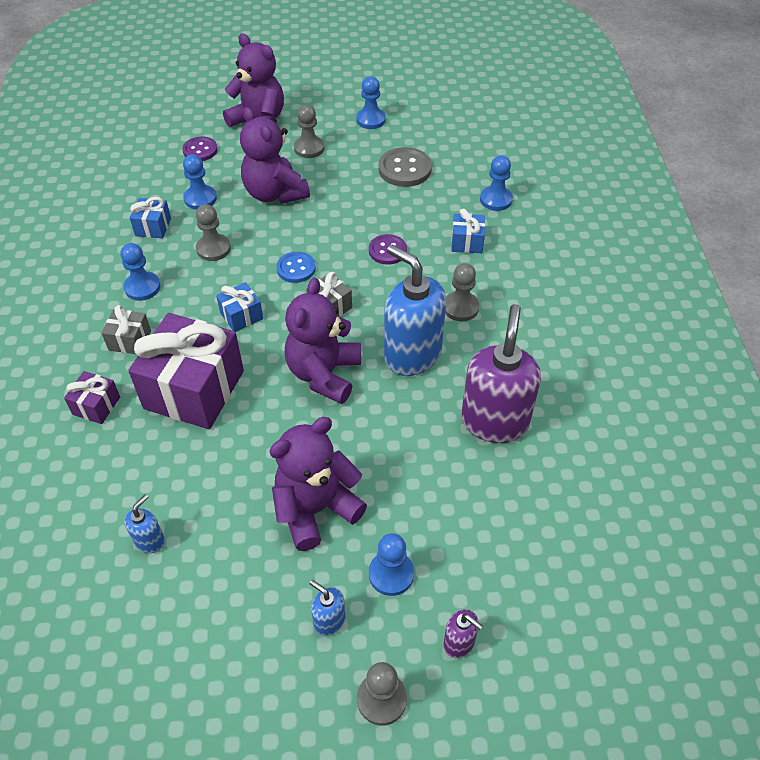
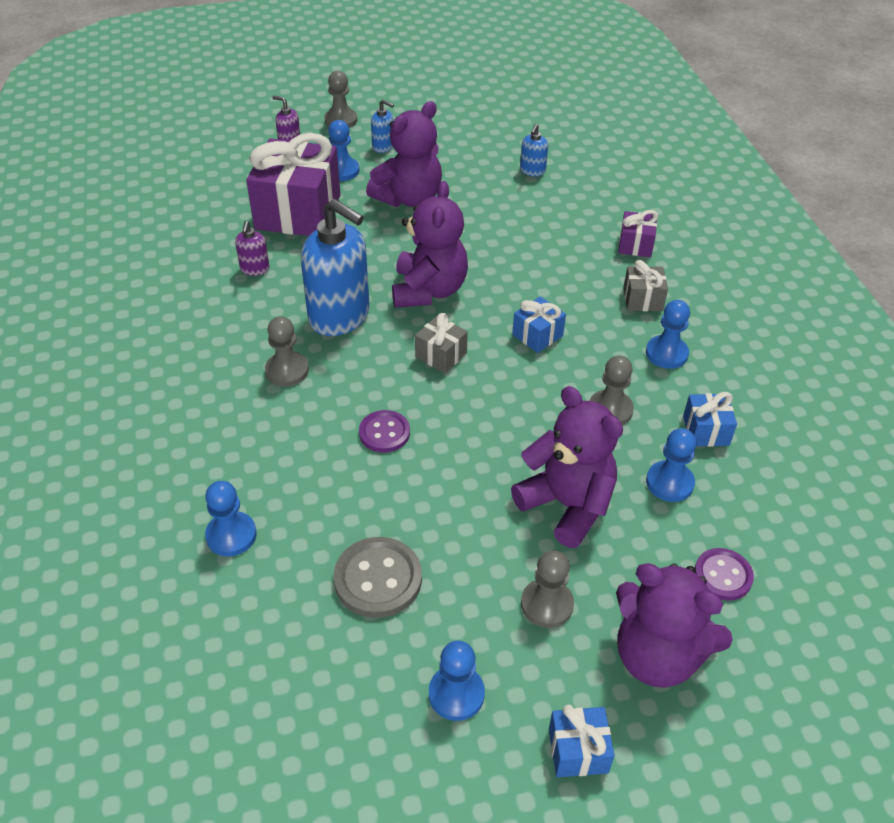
camera: 170 degrees right, 5 degrees down
purple gift [128,313,244,429] -> purple gift moved to [246,133,341,236]
blue button [276,252,316,283] -> none
blue gift [451,209,485,253] -> blue gift moved to [549,705,615,777]
purple soap dispenser [461,304,541,443] -> purple soap dispenser [235,221,269,276], size x0.45

